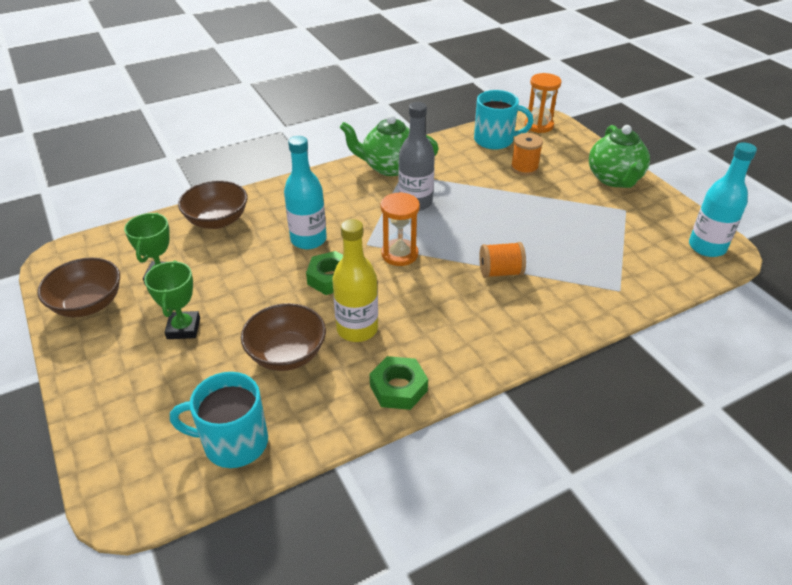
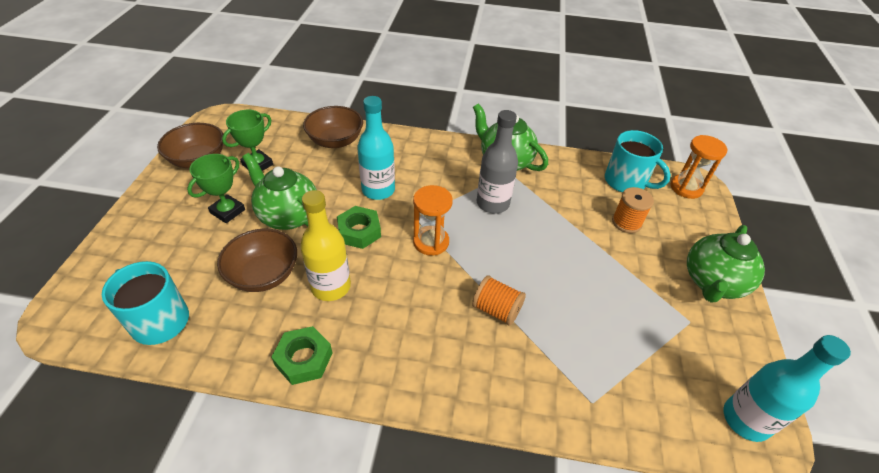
camera: 35 degrees right, 5 degrees up
none -> green teapot [242,153,317,230]

